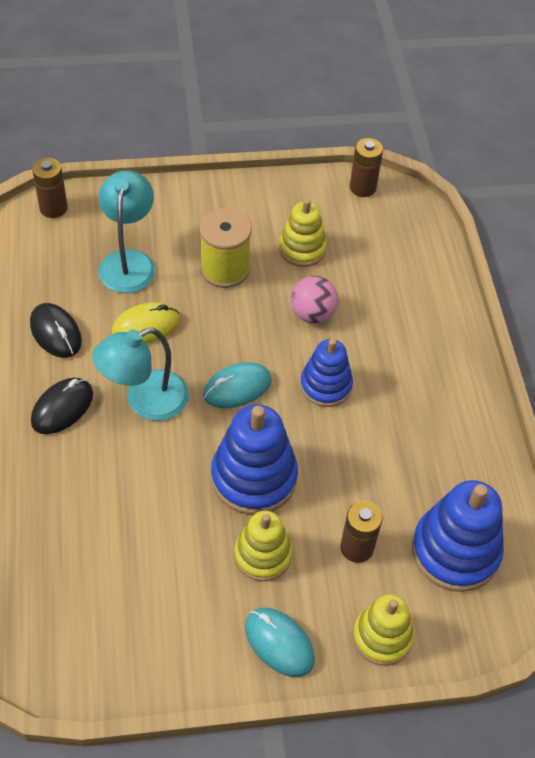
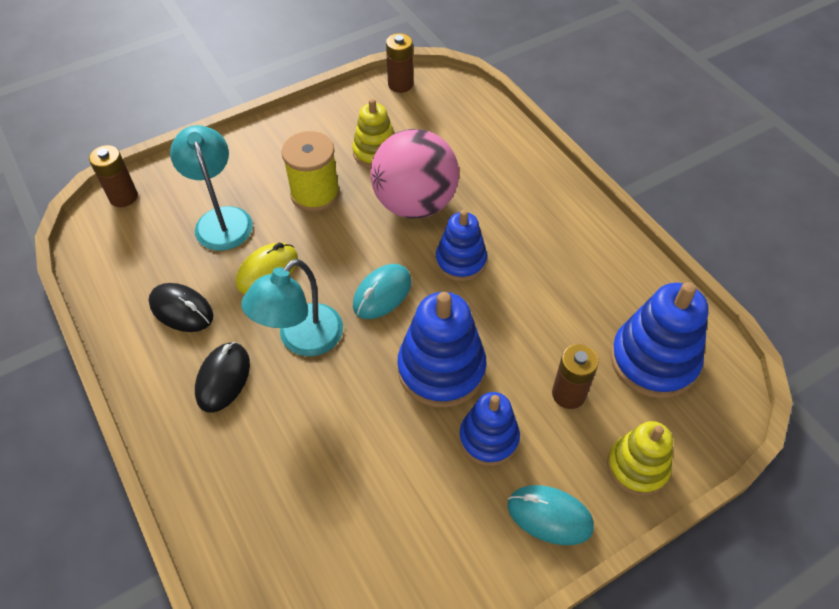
camera: 20 degrees left, 0 degrees up
yellow stacking toy [234,511,292,581] -> blue stacking toy [459,392,520,466]
pink ball [291,276,338,323] -> pink ball [370,129,459,219], size x1.86

